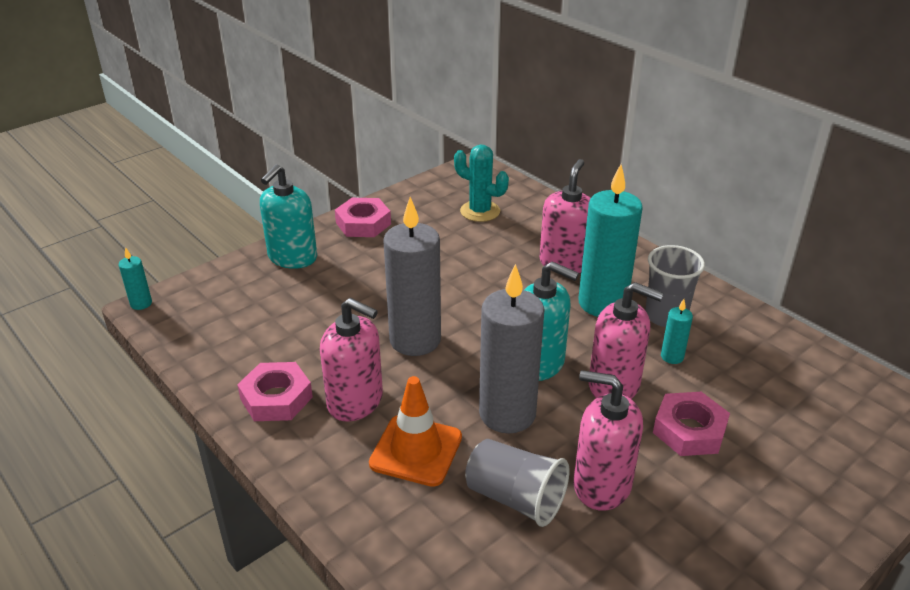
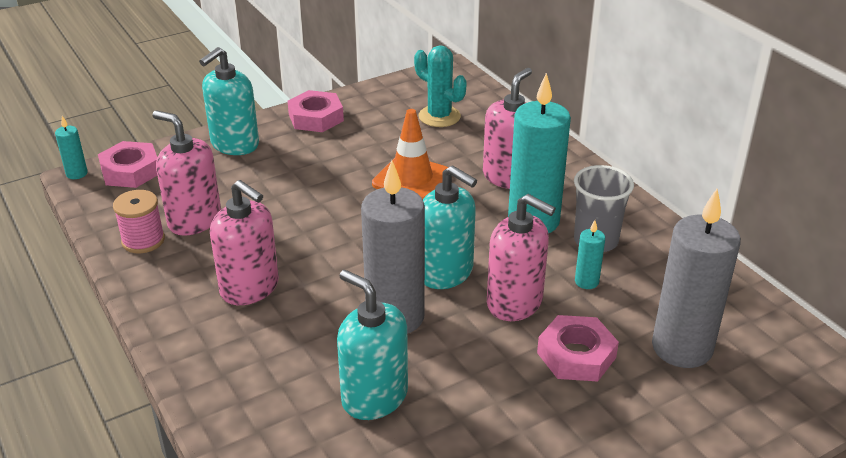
camera: 10 degrees right, 0 degrees up
pink nut [237,362,313,421] -> pink nut moved to [98,141,158,188]
orange traffic cone [369,376,462,487] -> orange traffic cone moved to [372,109,448,199]
grey candle [383,197,441,356] -> grey candle moved to [652,189,741,368]
grey cup [465,439,569,527] -> turquoise soap dispenser [337,270,408,420]
pink soap dispenser [574,370,643,511] -> pink soap dispenser moved to [153,110,221,236]
none -> pink spool [113,190,165,253]

